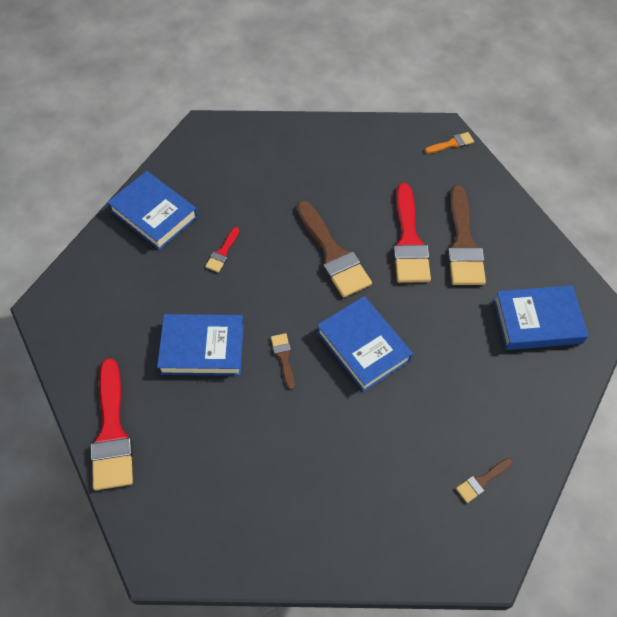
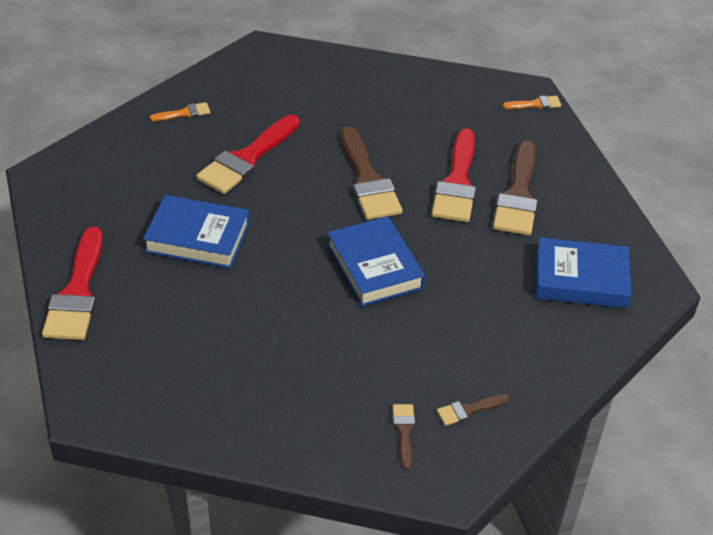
camera: 10 degrees right, 15 degrees down
blue book [107,171,198,250] -> orange brush [150,102,210,121]
red brush [205,227,240,272] -> red brush [196,115,300,194], size x2.17
brown brush [271,333,295,389] -> brown brush moved to [393,404,415,469]

